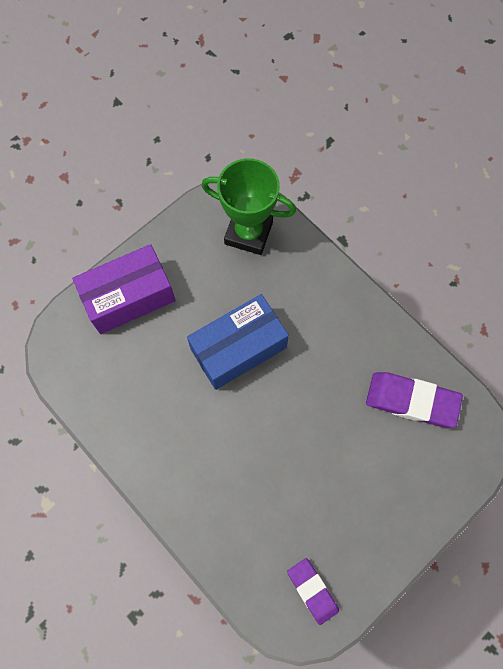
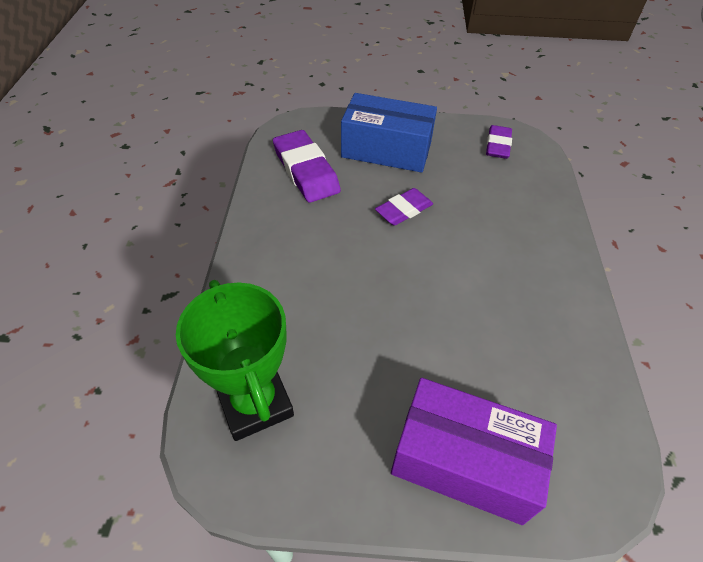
camera: 135 degrees left, 20 degrees down
blue box [187,294,289,390] -> blue box moved to [341,93,437,173]
none -> purple eraser [375,188,433,226]

